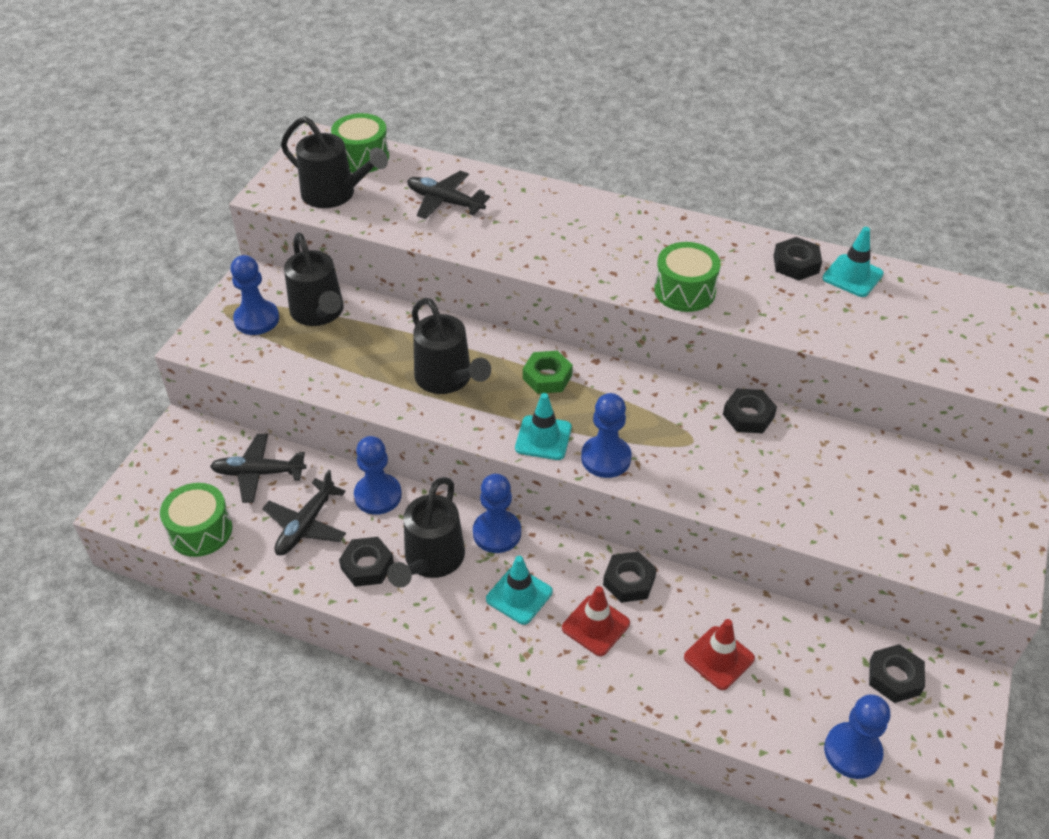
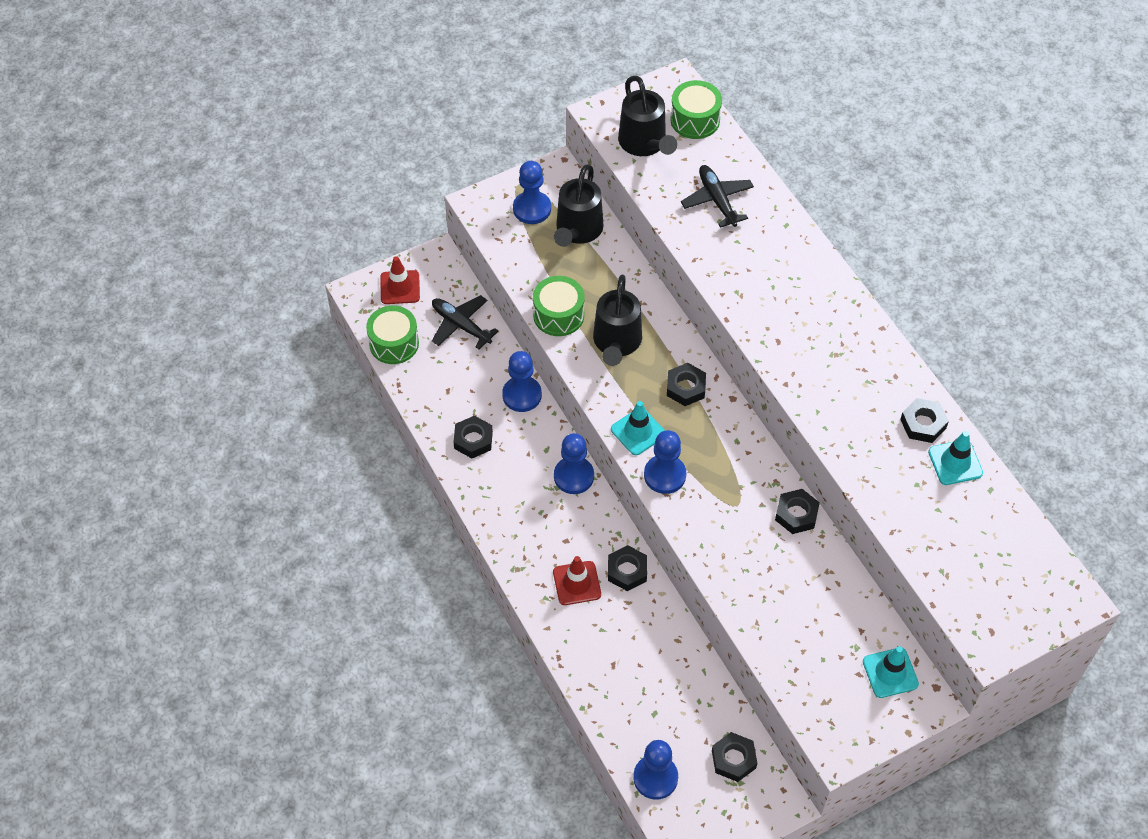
camera: 40 degrees right, 10 degrees up
black plane [262,470,346,555] -> none
black watering can [387,477,465,587] -> none
turquoise traffic cone [486,556,553,625] -> turquoise traffic cone moved to [863,646,919,698]
green nut [523,351,573,394] -> black nut [667,363,706,406]
green drum [654,242,721,312] -> green drum moved to [533,276,585,336]
red traffic cone [684,619,755,690] -> red traffic cone moved to [380,256,420,304]

